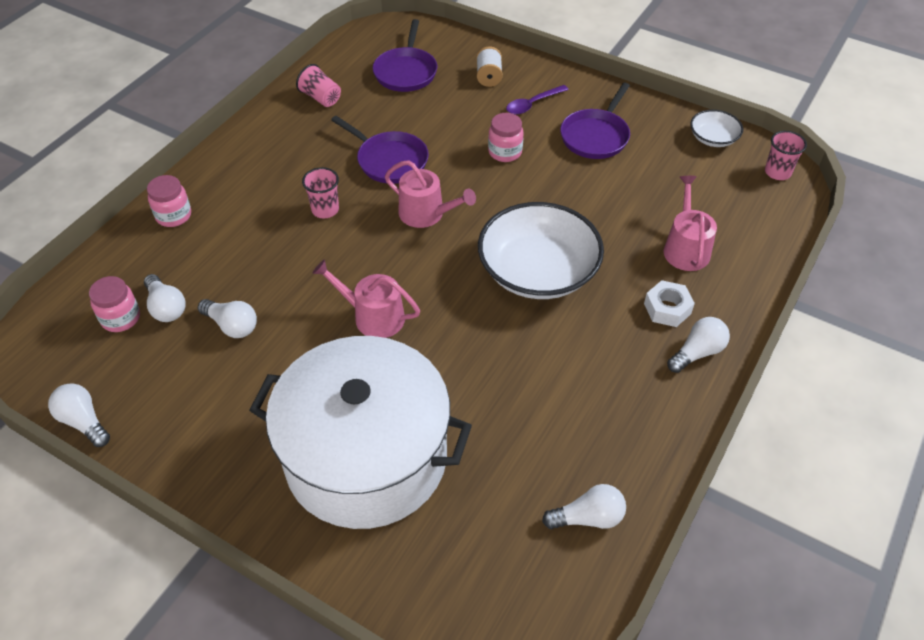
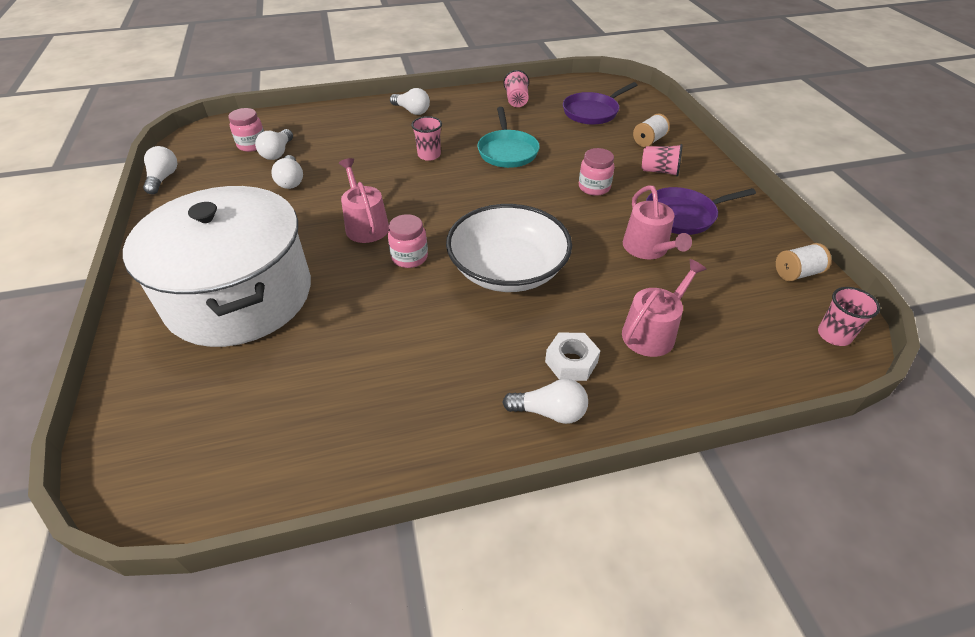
camera: 45 degrees right, 5 degrees down
pink jar [147,175,191,227] -> pink jar moved to [388,214,428,268]
purple pan [331,116,429,184] -> turquoise pan [478,107,540,168]
pink watering can [385,160,476,228] -> pink watering can moved to [623,185,692,259]
purple spoon [506,85,569,115] -> pink cup [641,144,682,176]
white light bulb [542,484,626,529] -> white light bulb moved to [390,88,430,115]
white bowl [690,110,743,147] -> white spool [776,243,831,281]

